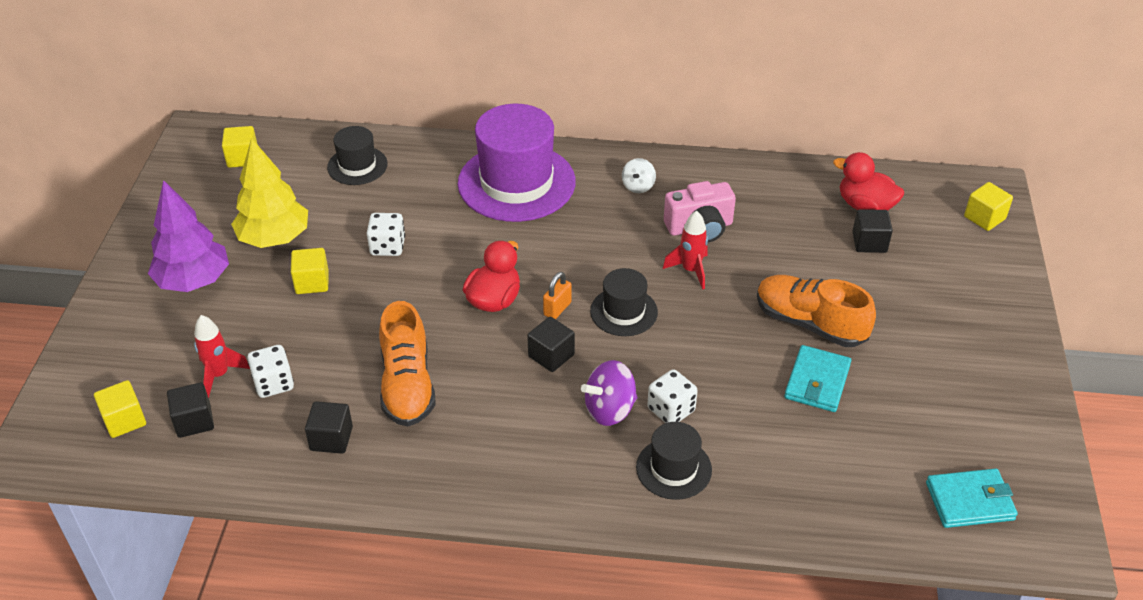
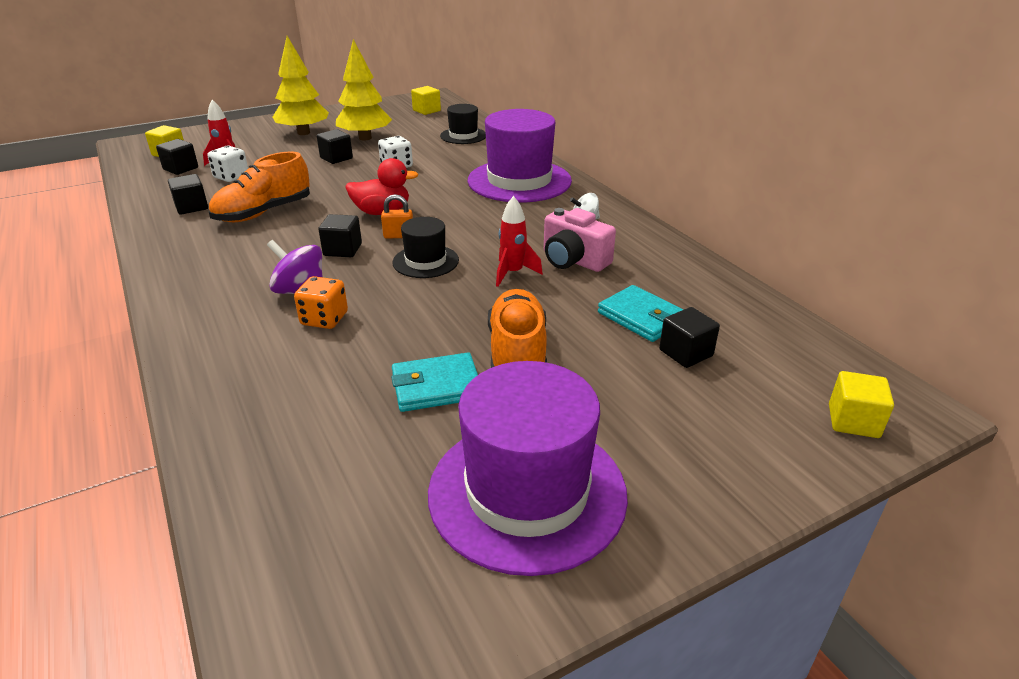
camera: 55 degrees right, 10 degrees down
purple tree [148,180,229,292] -> yellow tree [272,36,329,135]
yellow cube [291,248,329,294] -> black cube [317,129,353,164]
black hat [636,422,712,500] -> none
white dice [647,369,698,423] -> orange dice [294,276,348,329]
red duck [833,152,904,210] -> none
turquoise wallet [926,468,1018,528] -> turquoise wallet moved to [598,285,684,342]
none -> purple hat [428,361,628,576]

